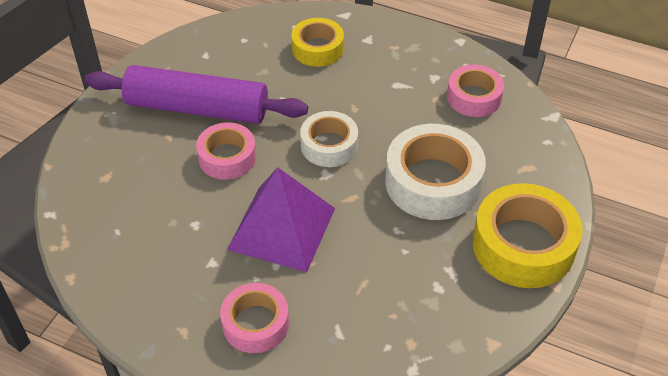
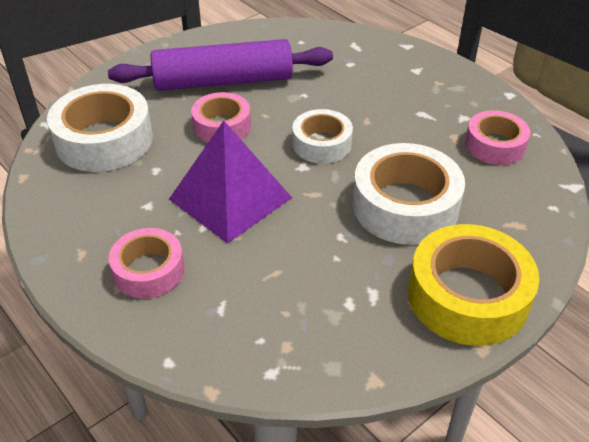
camera: 25 degrees right, 5 degrees down
purple rolling pin [85,65,308,124] -> purple rolling pin turned 45 degrees counterclockwise [108,39,333,91]
yellow tape [291,18,344,67] -> none
none -> white tape [47,84,153,172]

